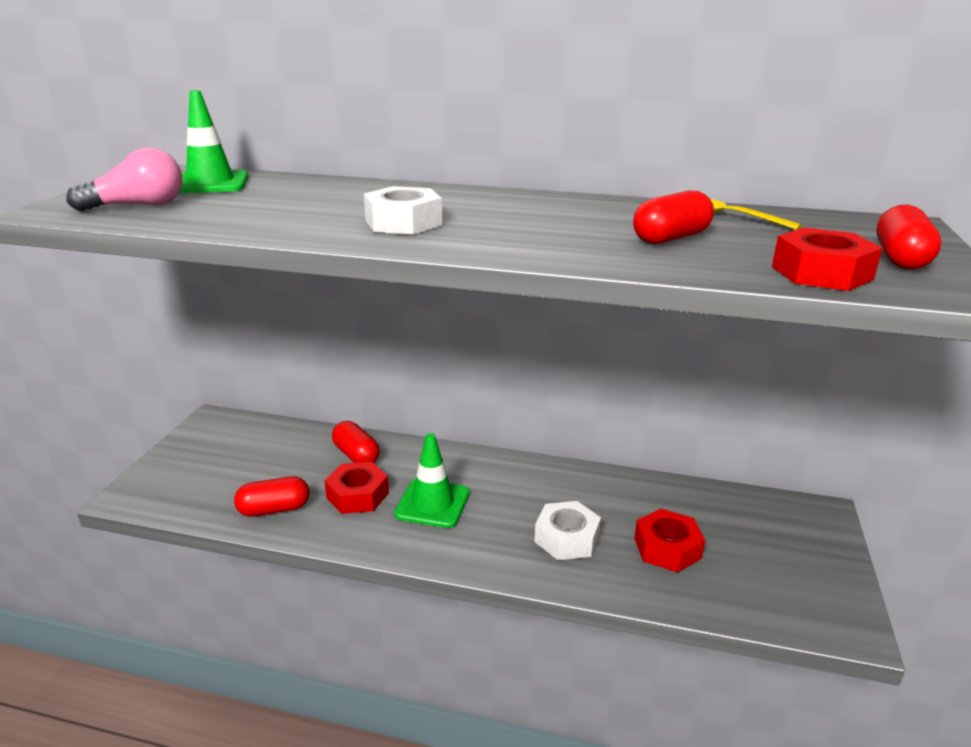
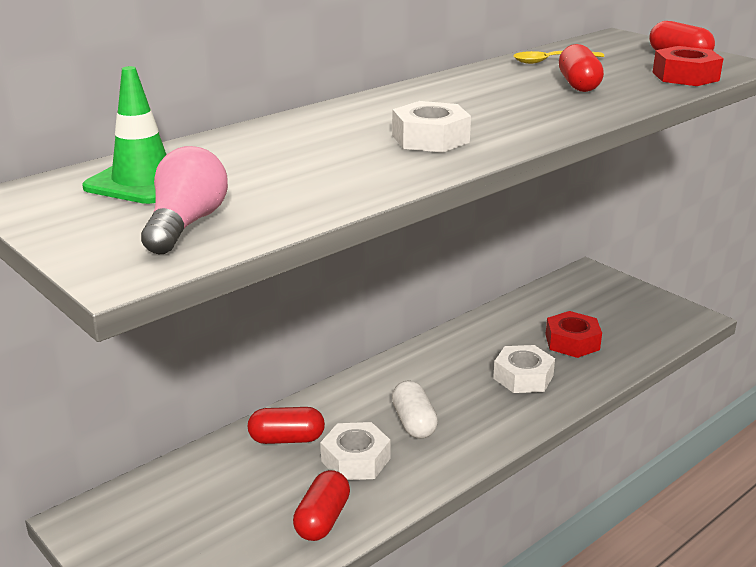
camera: 55 degrees left, 0 degrees up
red nut [325,462,389,514] -> white nut [321,422,391,480]
green traffic cone [394,433,469,528] -> white capsule [392,381,438,438]

